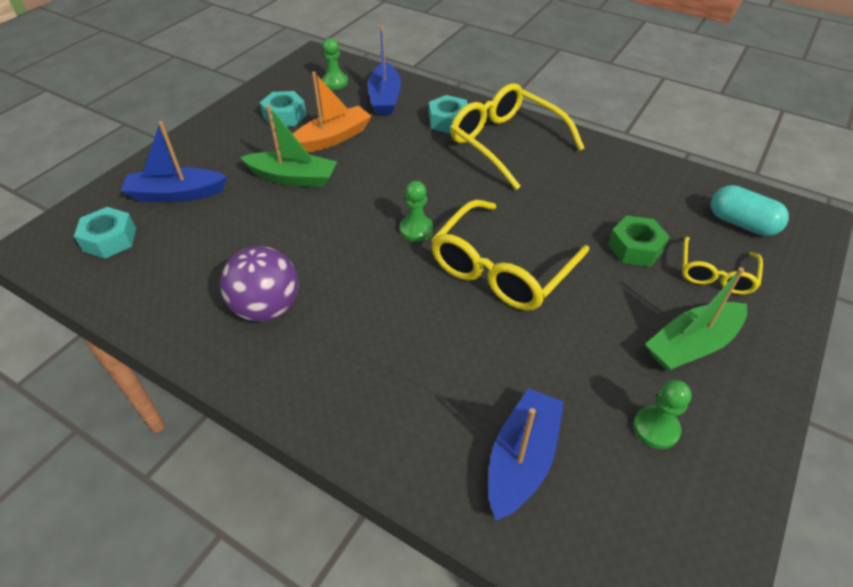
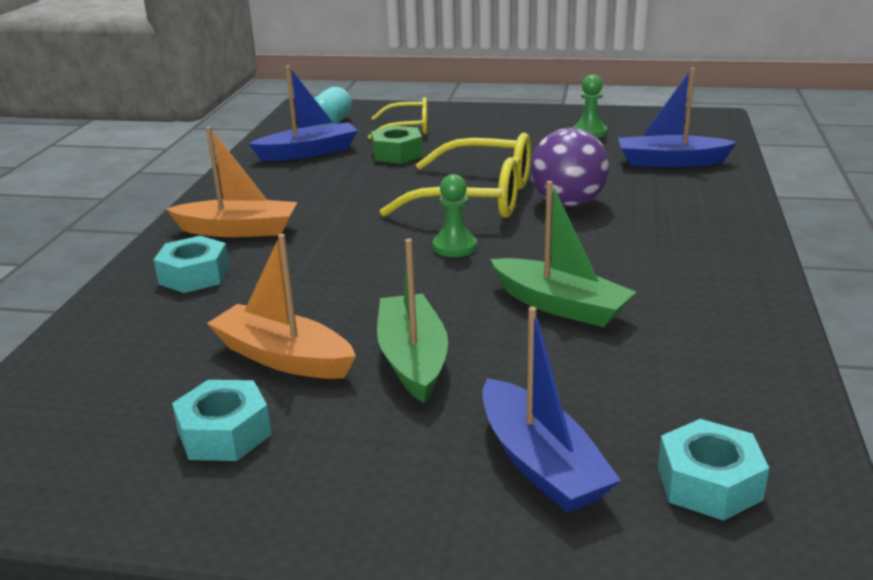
camera: 110 degrees left, 20 degrees down
purple ball [220,246,299,322] -> purple ball moved to [530,128,609,207]
green pawn [322,38,348,89] -> none
blue boat [368,25,401,115] -> blue boat moved to [249,66,358,161]
yellow glasses [450,83,585,190] -> orange boat [166,126,297,237]
green boat [645,267,747,371] -> green boat moved to [490,181,636,327]

